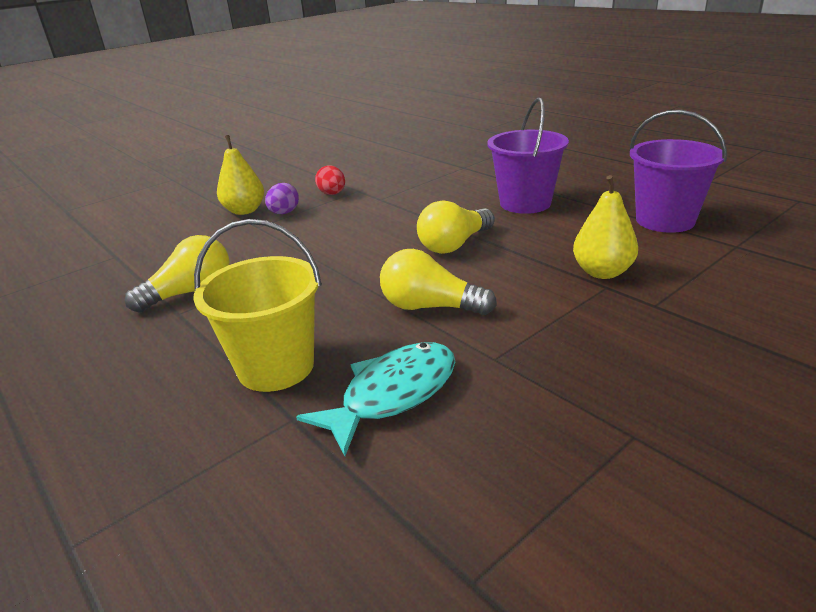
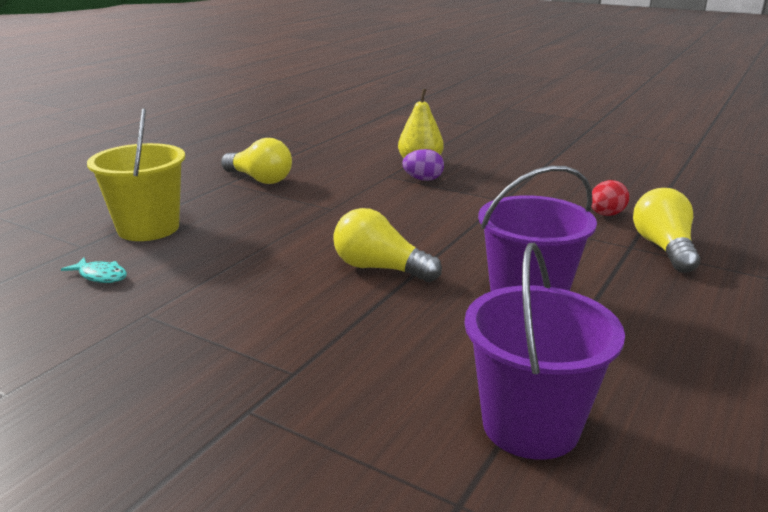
camera: 70 degrees right, 5 degrees down
turquoise fish [296,342,455,456] -> turquoise fish [61,258,127,283], size x0.50
red egg [315,165,345,195] -> red egg moved to [591,180,629,216]
yellow light bulb [380,249,497,315] -> yellow light bulb moved to [633,188,700,273]
yellow pear [573,175,638,279] -> none

